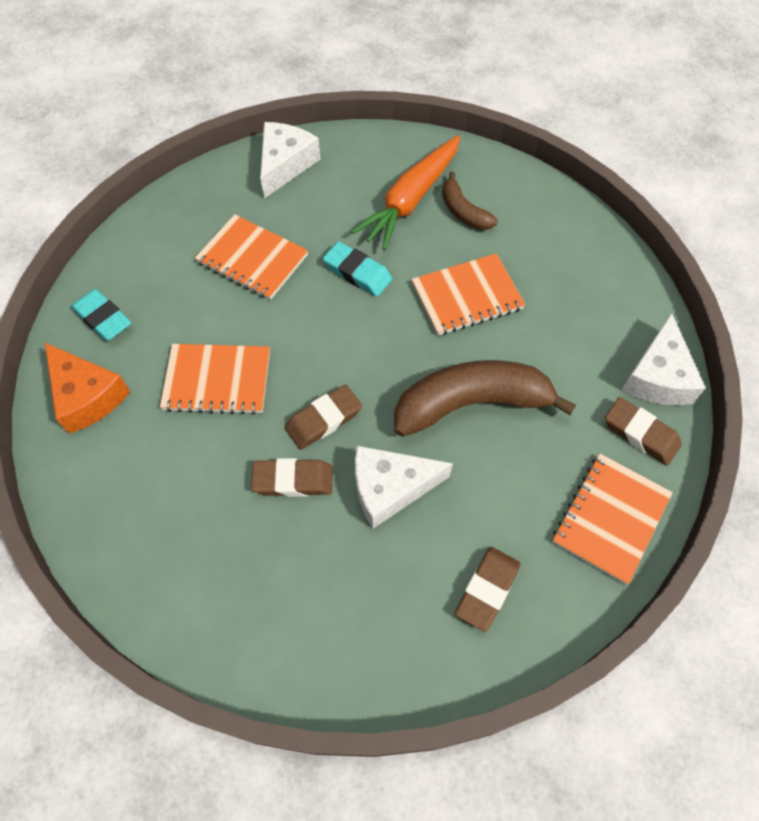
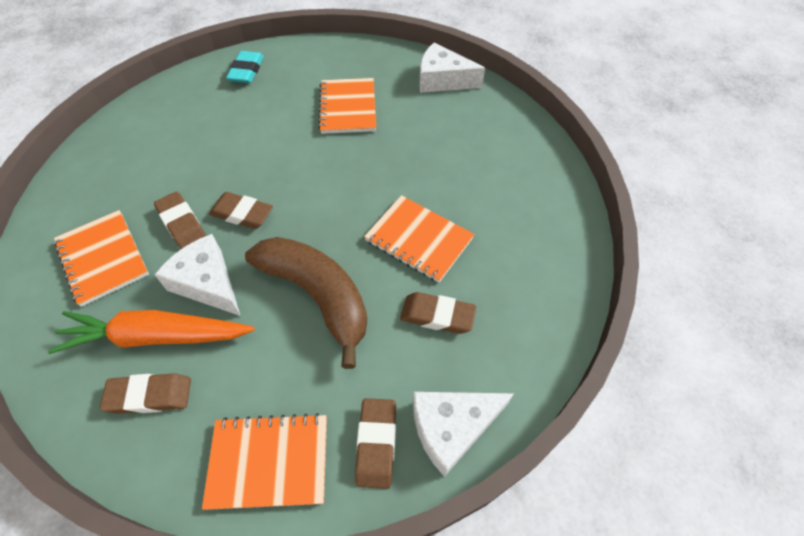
camera: 55 degrees right, 5 degrees down
orange cheese [45,343,130,434] -> none
orange notebook [160,344,270,415] -> orange notebook moved to [53,210,149,307]
white cheese [260,122,320,199] -> white cheese turned 150 degrees counterclockwise [419,42,485,93]
turquoise eraser [323,241,392,296] -> none
orange carrot [351,135,460,250] -> orange carrot moved to [48,310,255,354]
brown banana [442,171,498,230] -> none
none -> brown eraser [400,292,476,334]

